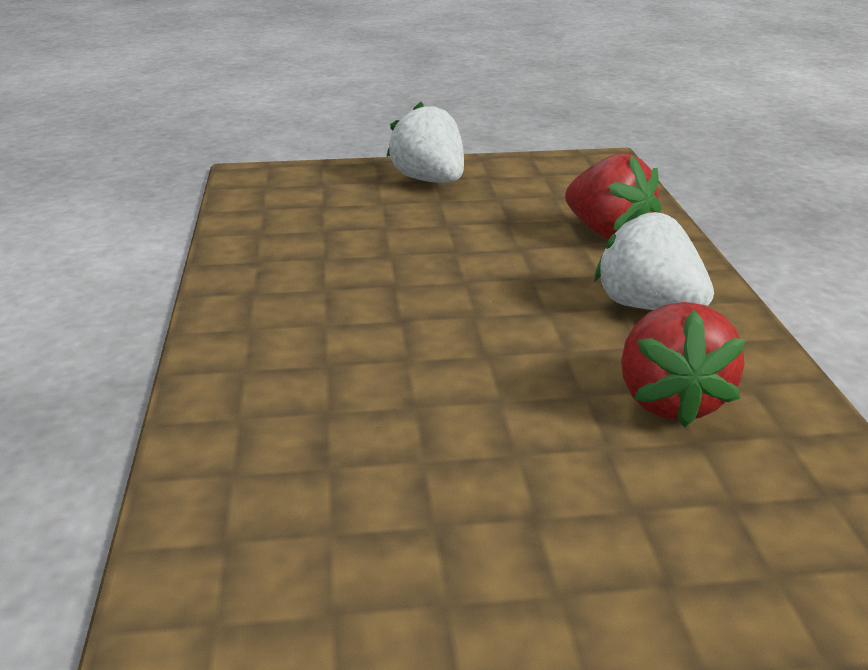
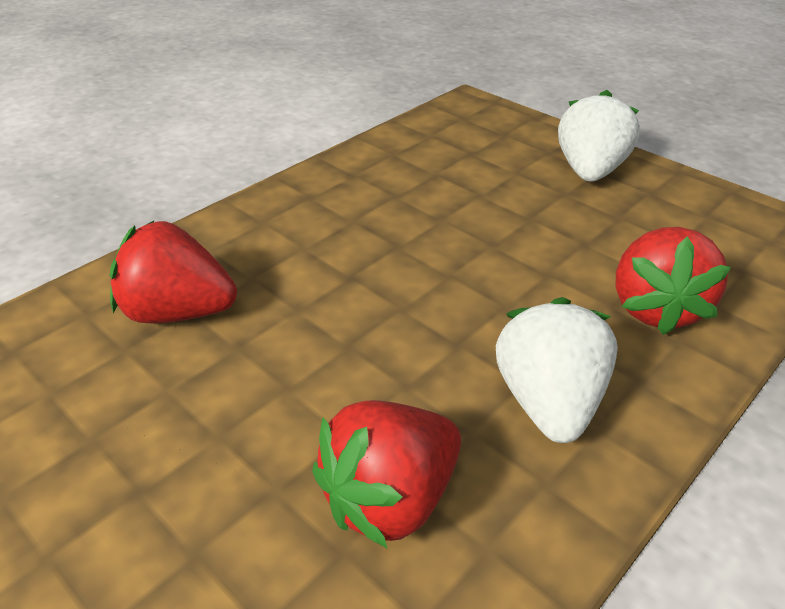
camera: 50 degrees right, 10 degrees up
none -> red strawberry [110,220,237,324]

